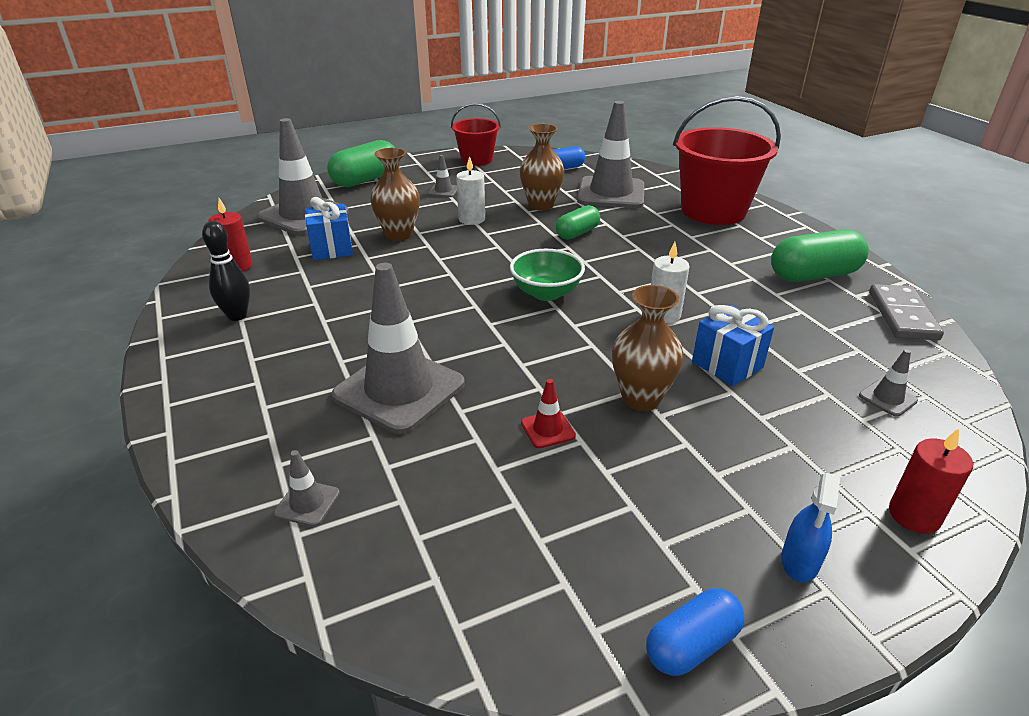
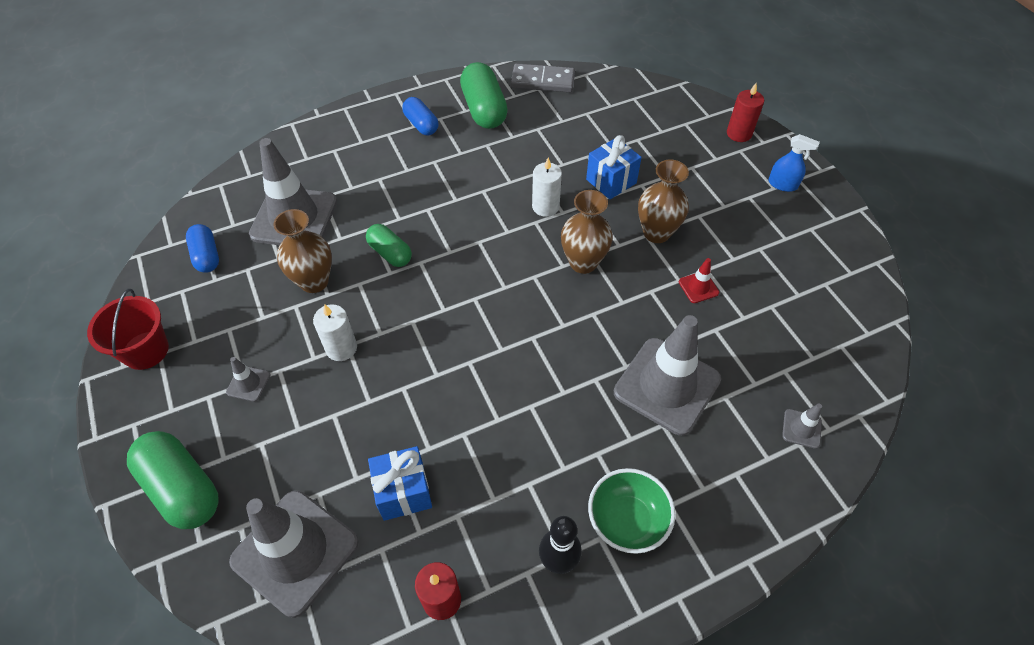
camera: 90 degrees left, 20 degrees up
brown vase [370,148,420,241] -> brown vase moved to [561,190,613,274]
green bowl [510,249,585,301] -> green bowl moved to [588,468,676,554]
blue capsule [646,588,745,676] -> blue capsule moved to [402,97,438,135]
red bucket [673,96,781,225] -> none
grey traffic cone [859,349,918,417] -> none

